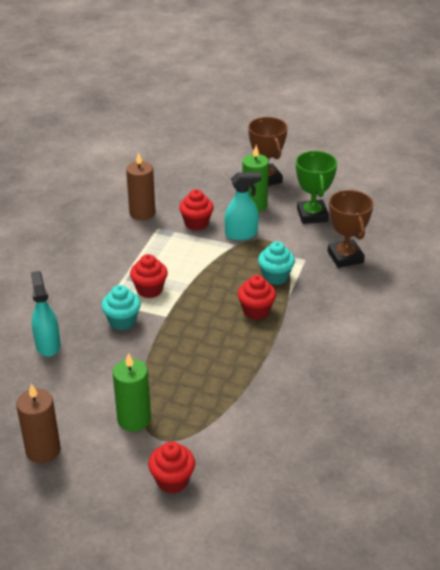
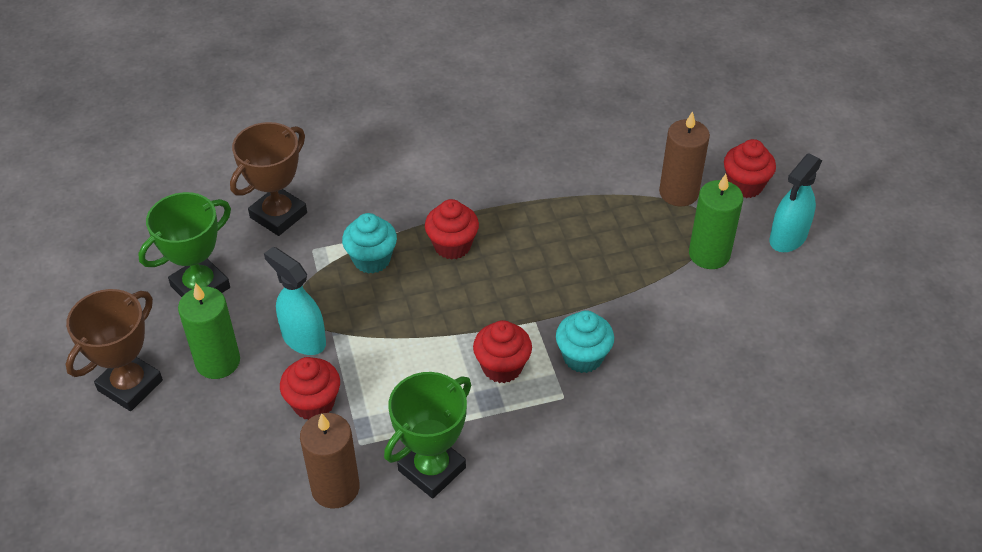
camera: 125 degrees left, 10 degrees up
brown candle [16,383,61,463] -> brown candle moved to [659,111,710,206]
turquoise spray bottle [31,271,61,357] -> turquoise spray bottle moved to [769,154,822,252]
none -> green trophy [384,372,471,498]

